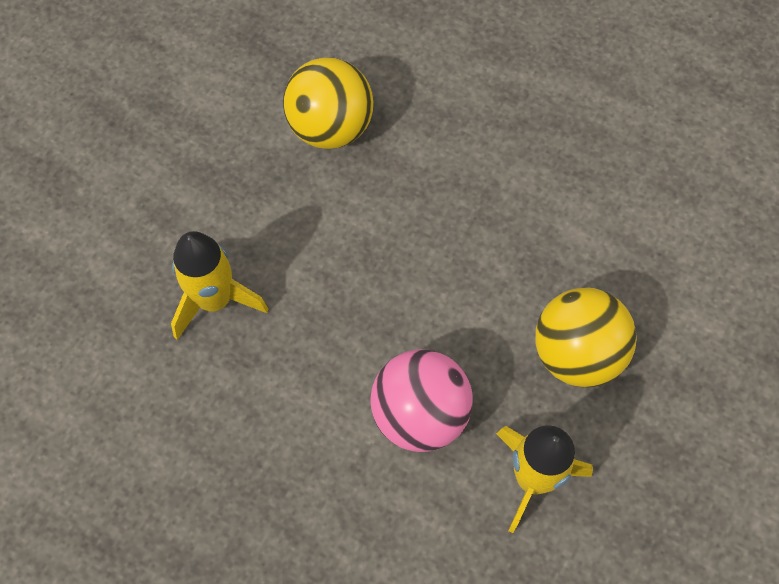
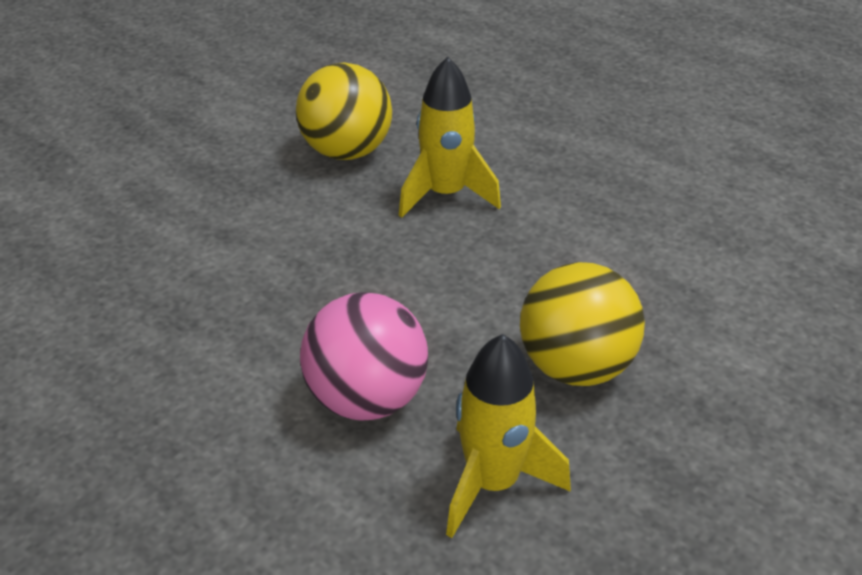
camera: 10 degrees right, 25 degrees down
yellow rocket [171,231,268,340] -> yellow rocket moved to [399,56,501,218]

